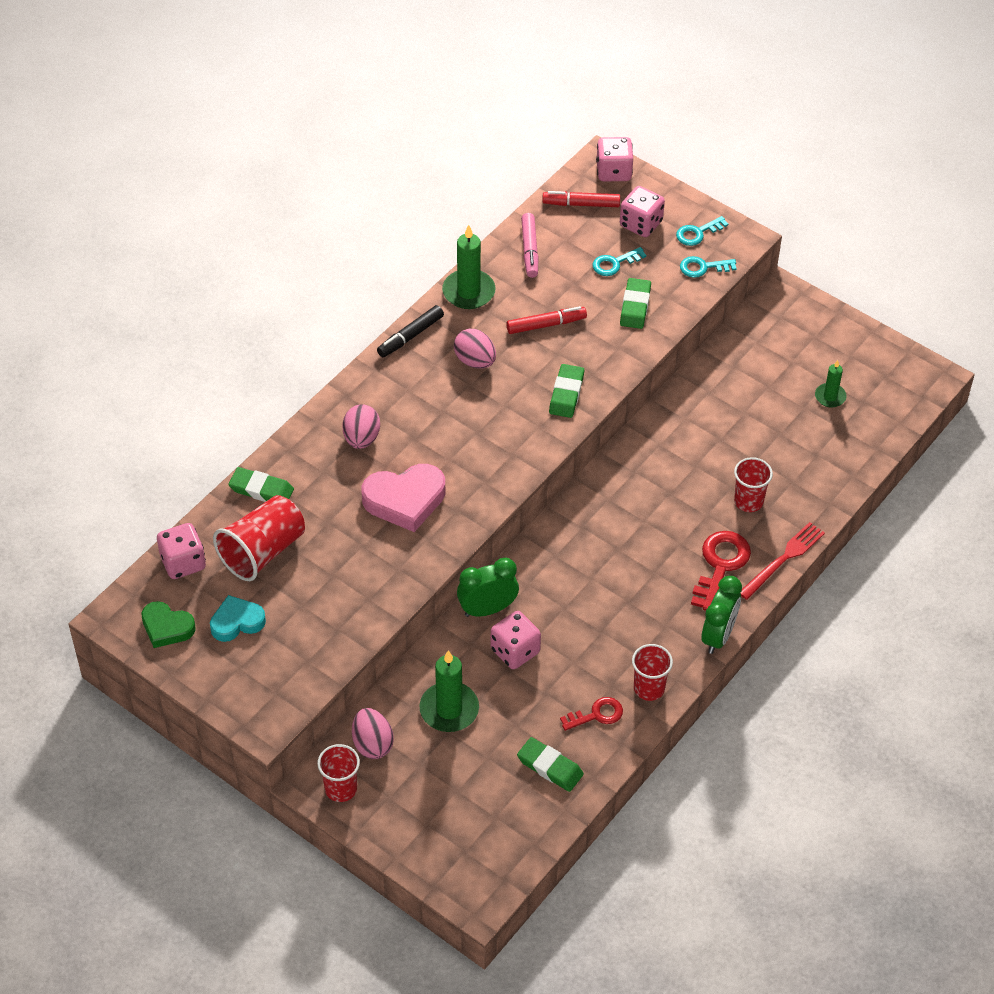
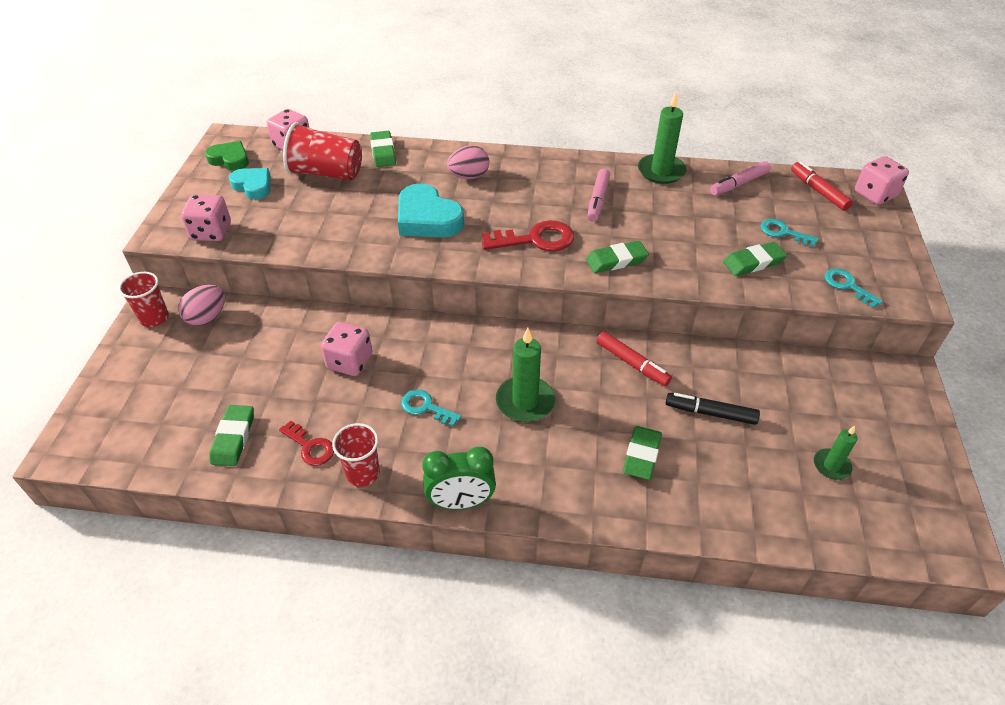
camera: 60 degrees right, 5 degrees down
green heart [141,601,196,648] -> green heart turned 120 degrees clockwise [205,141,249,171]
pink heart [361,464,446,532] -> turquoise heart [398,183,464,238]
black marker [377,305,444,357] -> black marker moved to [666,393,760,425]
green candle [419,650,479,732] -> green candle moved to [496,328,555,422]
pink egg [454,329,496,368] -> pink marker [587,168,610,222]
green clock [457,558,519,617] -> none
red marker [506,306,587,334] -> red marker moved to [597,331,672,386]
pink dice [620,186,665,237] -> pink dice moved to [181,194,231,241]
turquoise key [676,216,728,246] -> turquoise key moved to [401,389,461,427]
red key [691,531,751,611] -> red key moved to [482,220,574,251]
red cup [734,457,773,512] -> green eraser [623,426,662,480]
red fork [741,522,825,600] -> none

